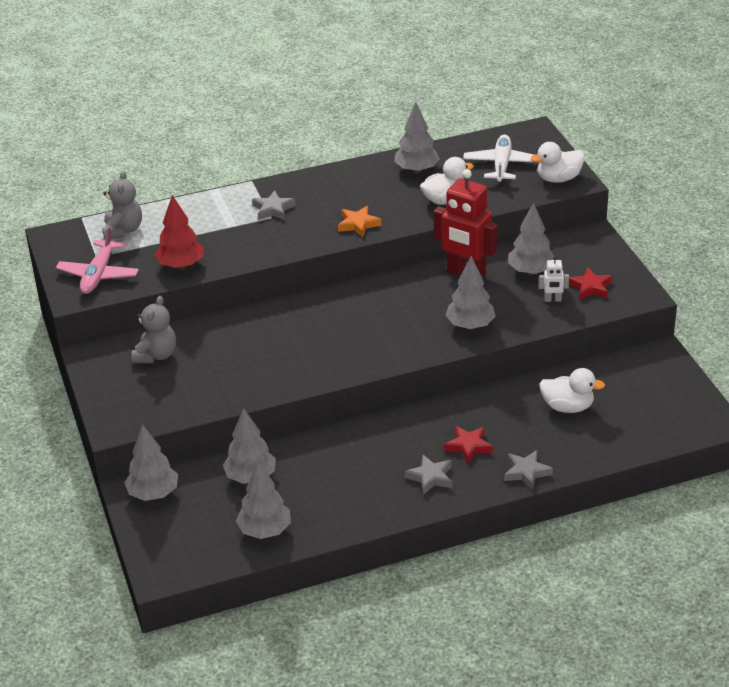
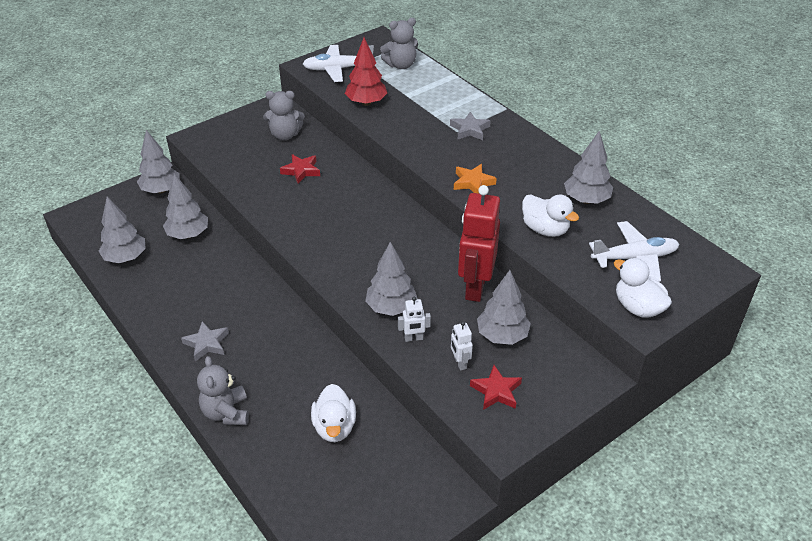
camera: 70 degrees right, 5 degrees up
pink plane [56,226,139,294] -> white plane [303,45,374,82]
red star [444,426,493,464] -> red star moved to [280,154,320,184]
grey star [504,450,553,490] -> grey teddy bear [197,356,249,425]
none -> white robot [398,297,431,342]

